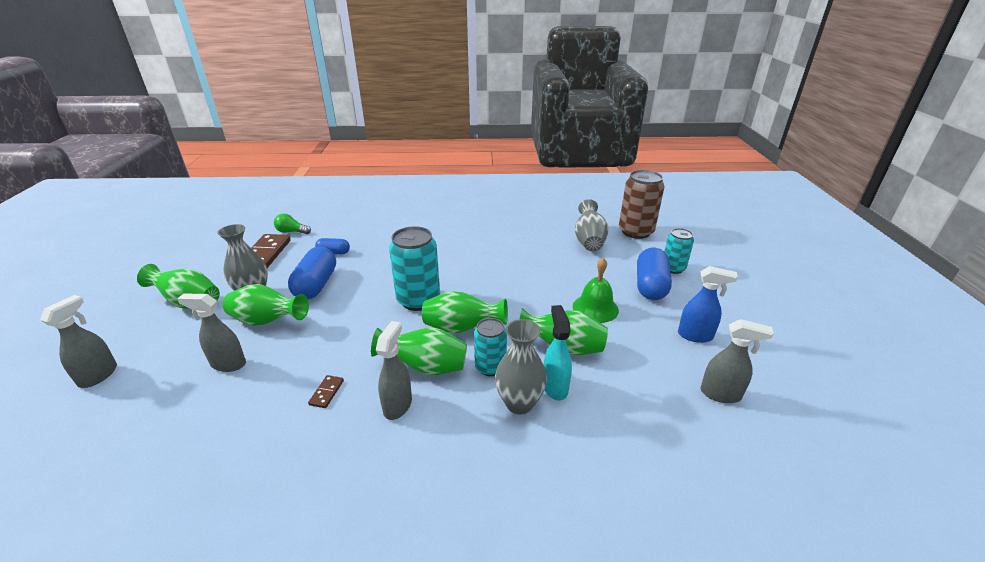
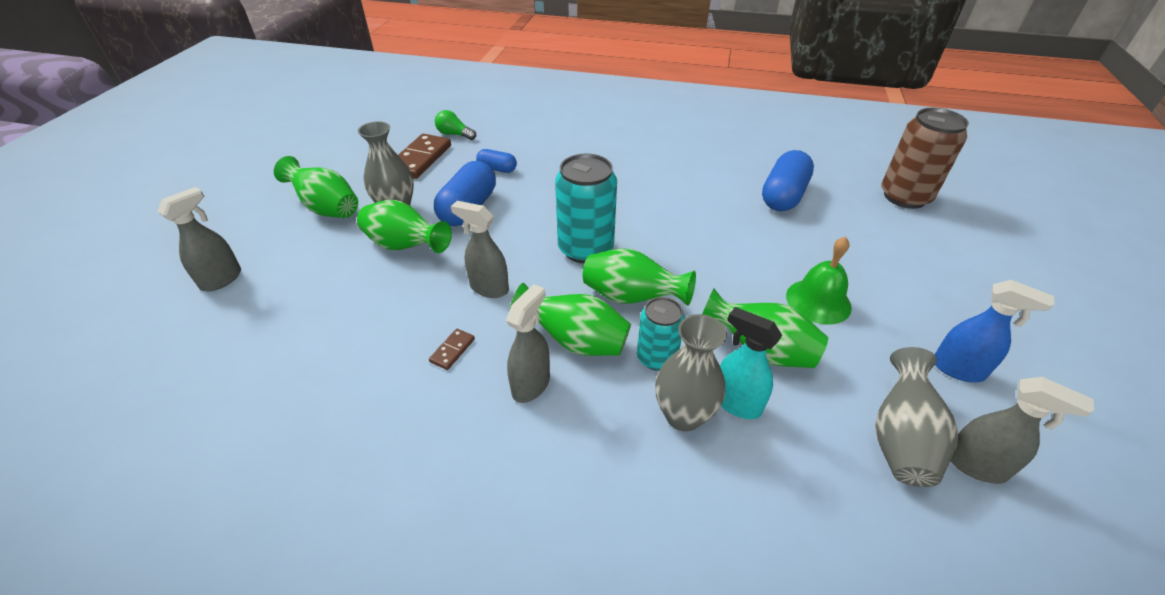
camera: 15 degrees right, 10 degrees up
grey spray bottle [177,293,246,372] -> grey spray bottle moved to [451,201,509,298]
turquoise spray bottle [544,305,572,400] -> turquoise spray bottle turned 60 degrees counterclockwise [720,307,782,419]
grey vase [575,199,608,251] -> grey vase moved to [875,347,958,487]
blue capsule [637,248,672,300] -> blue capsule moved to [762,150,814,211]
turquoise can [664,228,694,274] -> none

